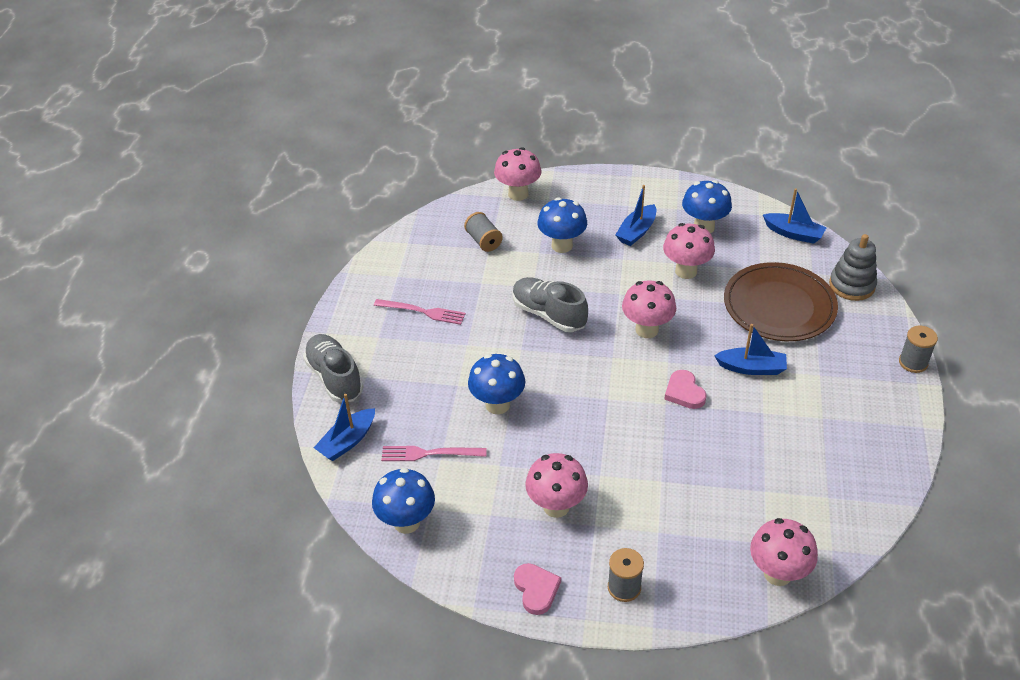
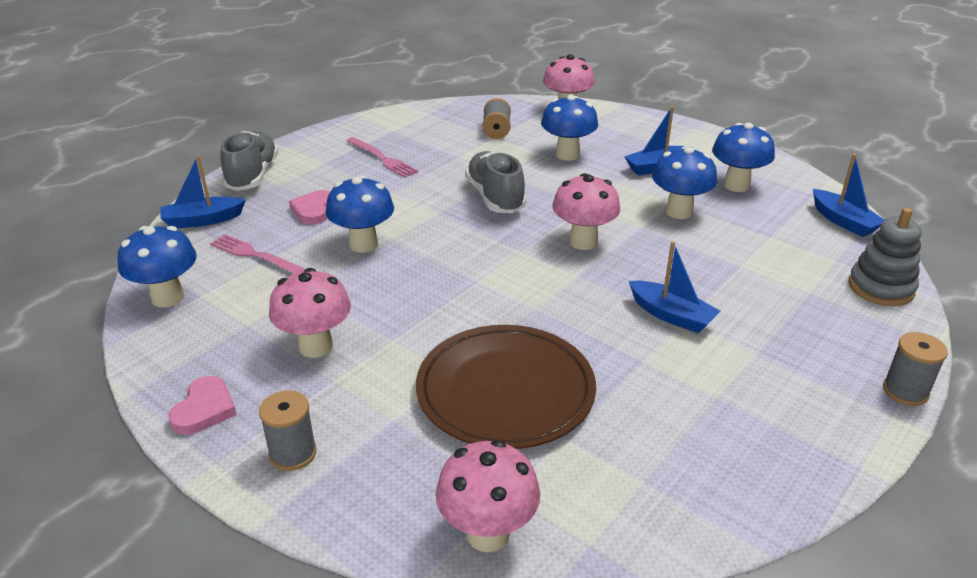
camera: 30 degrees right, 10 degrees down
pink mushroom [663,223,715,279] -> blue mushroom [652,146,717,219]
pink heart [664,370,707,409] -> pink heart moved to [289,190,330,225]
brown plate [724,262,838,341] -> brown plate moved to [416,325,596,449]

